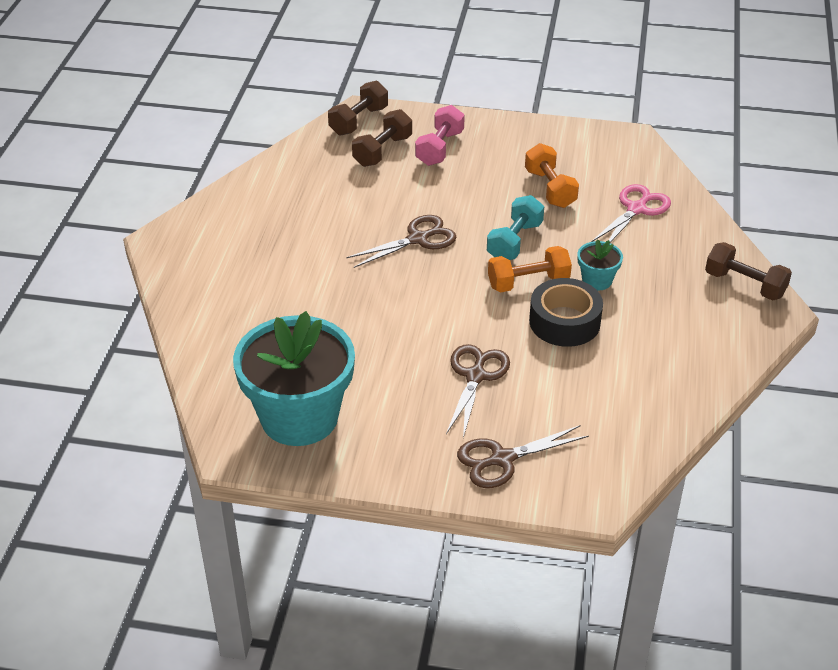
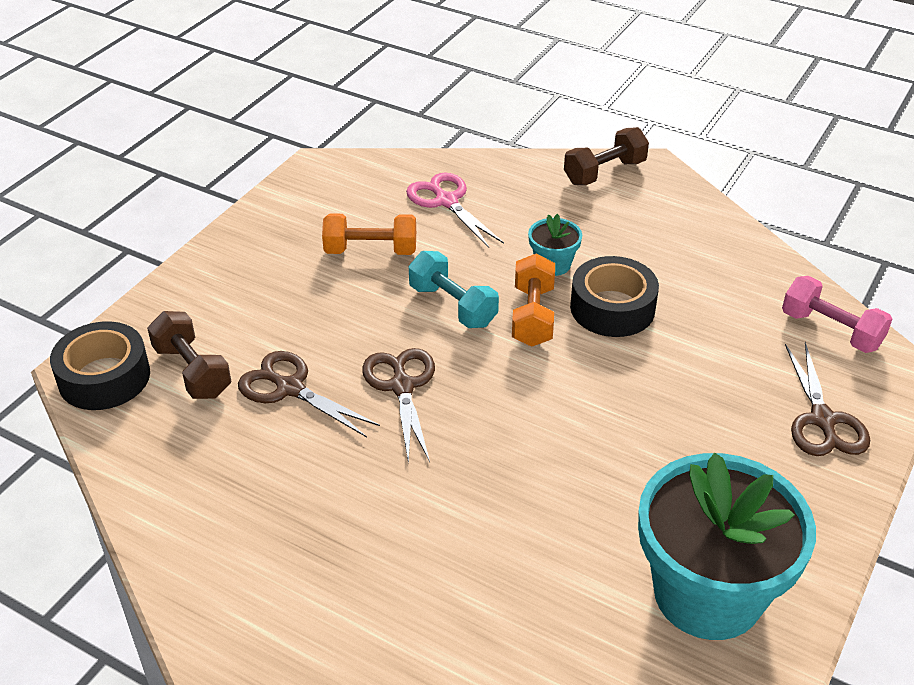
camera: 70 degrees left, 0 degrees up
brown dumbbell [328,80,388,135] -> black tape [50,321,150,410]
pink dumbbell [415,105,465,166] -> pink dumbbell moved to [782,276,892,353]
brown scissors [446,344,510,438] -> brown scissors moved to [238,351,380,437]

